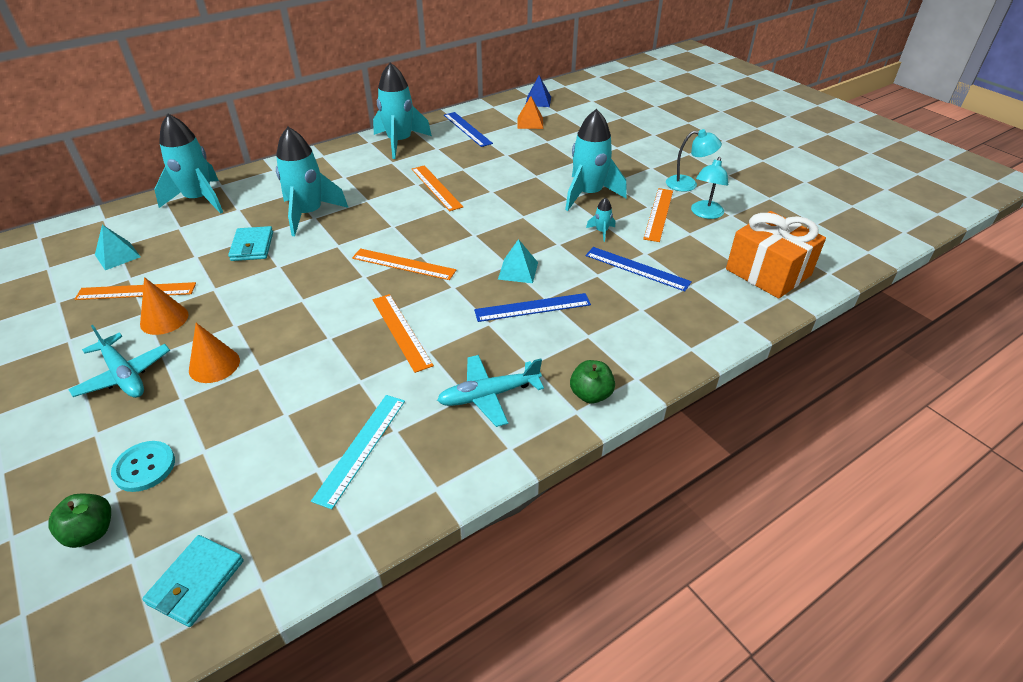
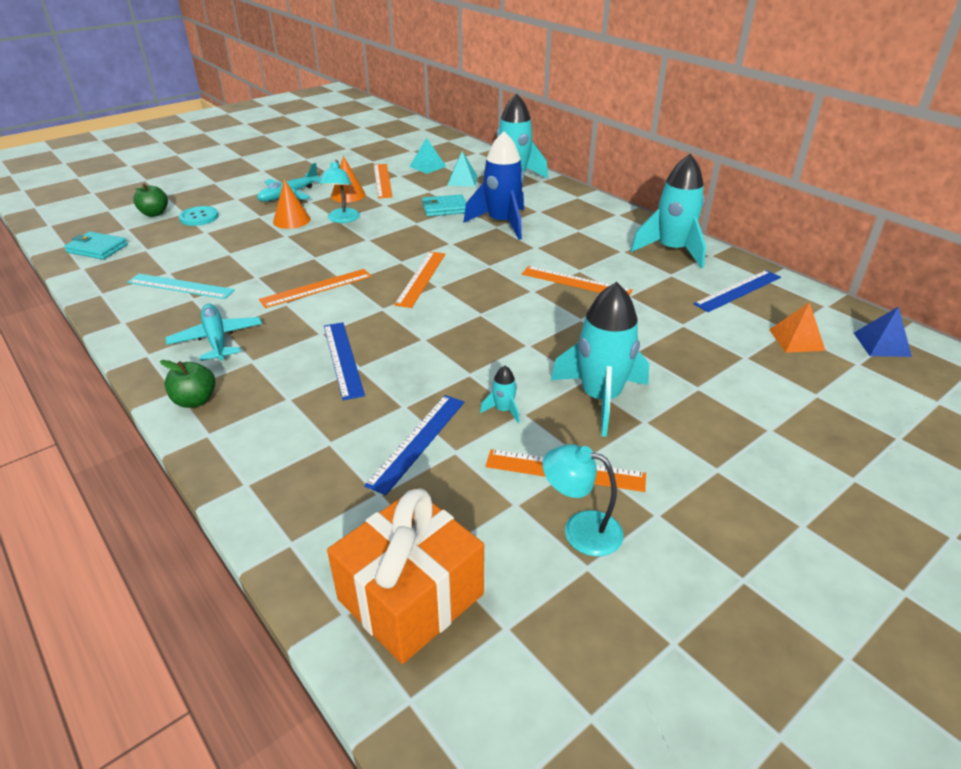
camera: 85 degrees right, 5 degrees down
turquoise rocket [276,127,348,236] -> blue rocket [463,131,524,240]
orange ruler [412,165,463,211] -> orange ruler turned 60 degrees clockwise [522,266,633,296]
turquoise pyramid [498,239,538,283] -> turquoise pyramid moved to [447,151,478,187]
turquoise lamp [666,129,722,192] -> turquoise lamp moved to [319,160,360,223]

